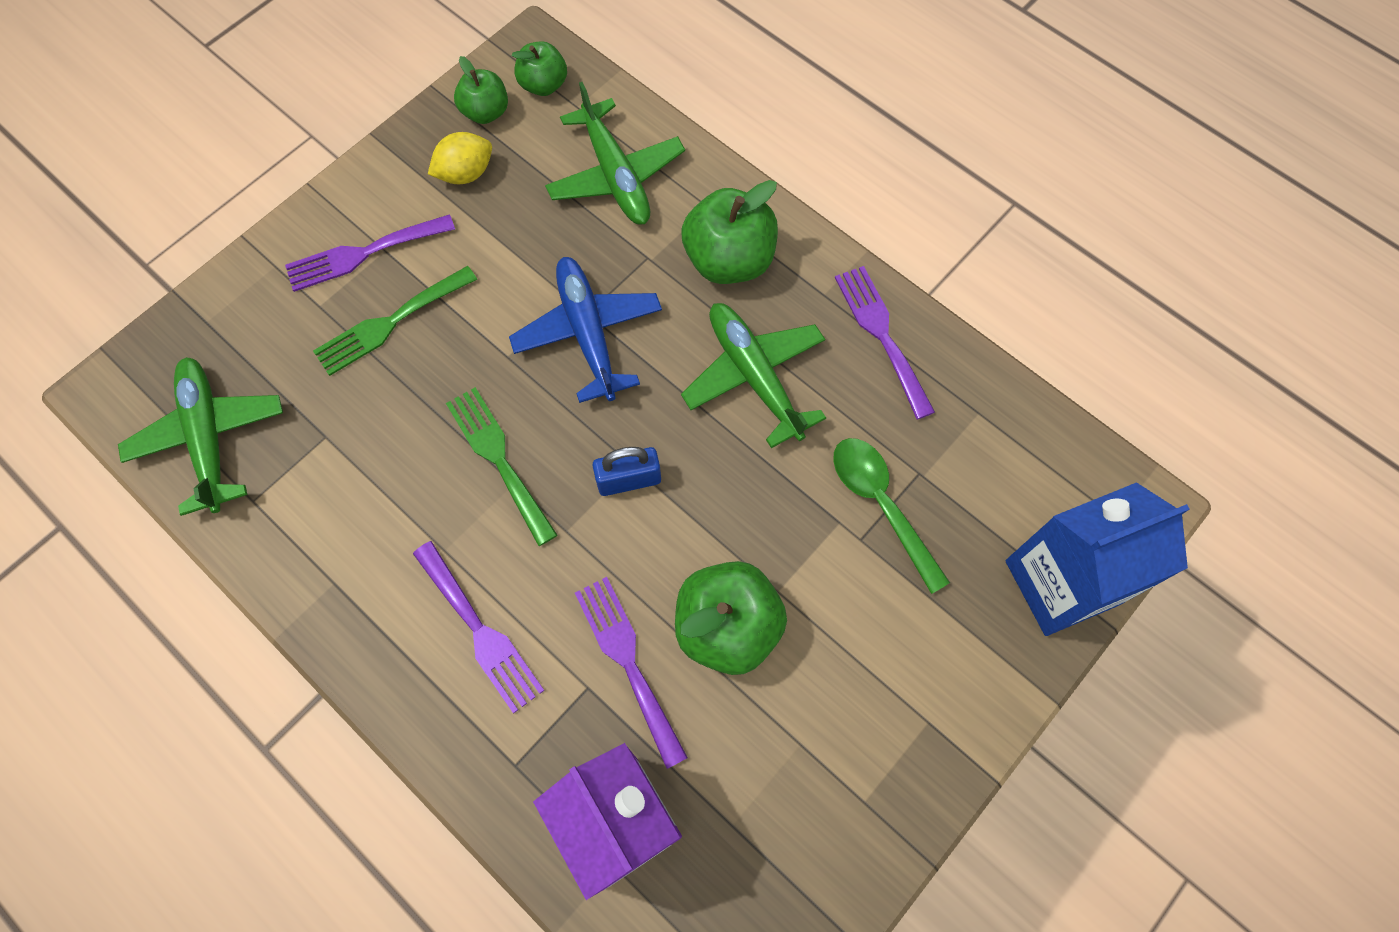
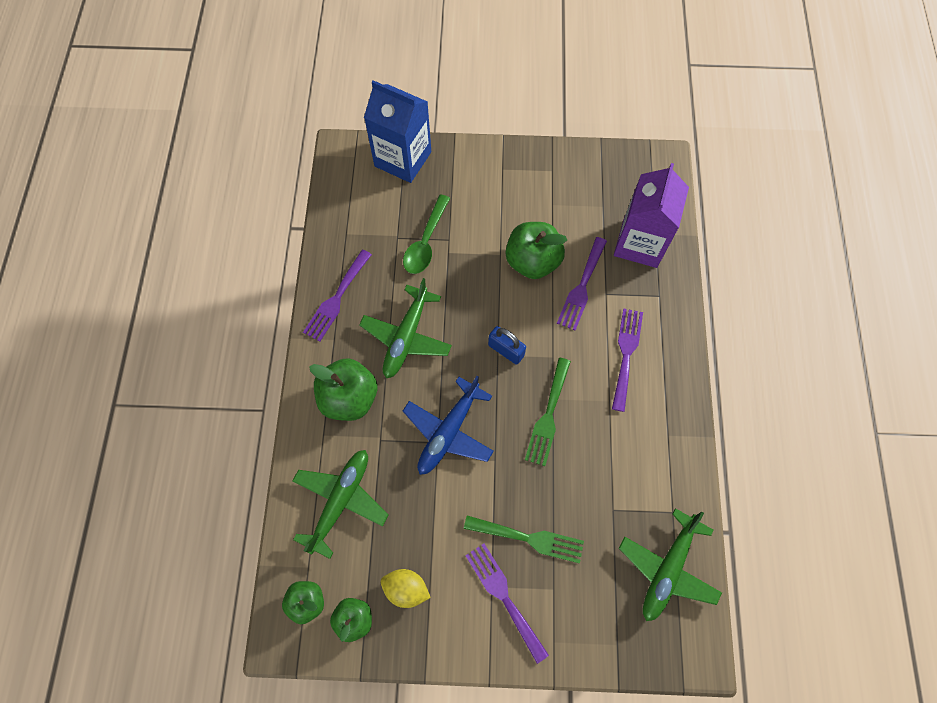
camera: 130 degrees left, 0 degrees up
purple fork [285,214,455,292] -> purple fork turned 150 degrees counterclockwise [465,543,549,664]

